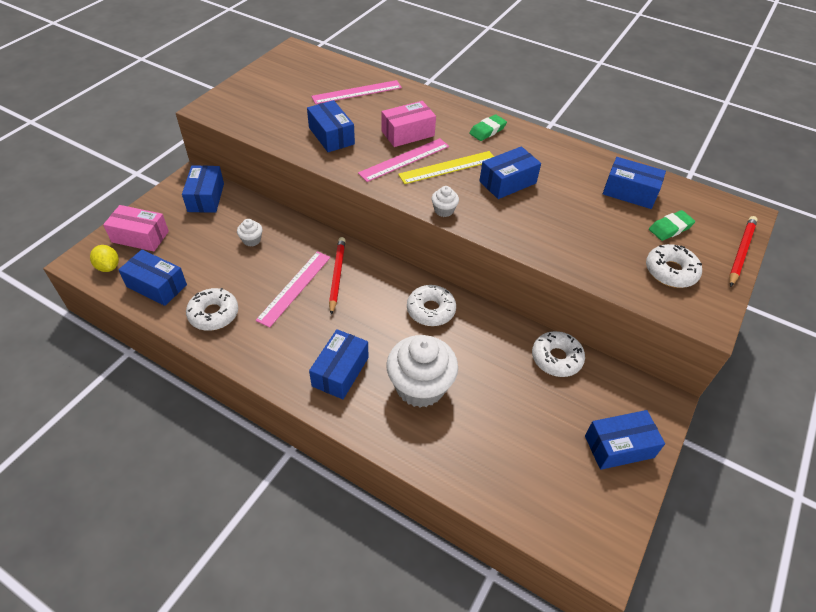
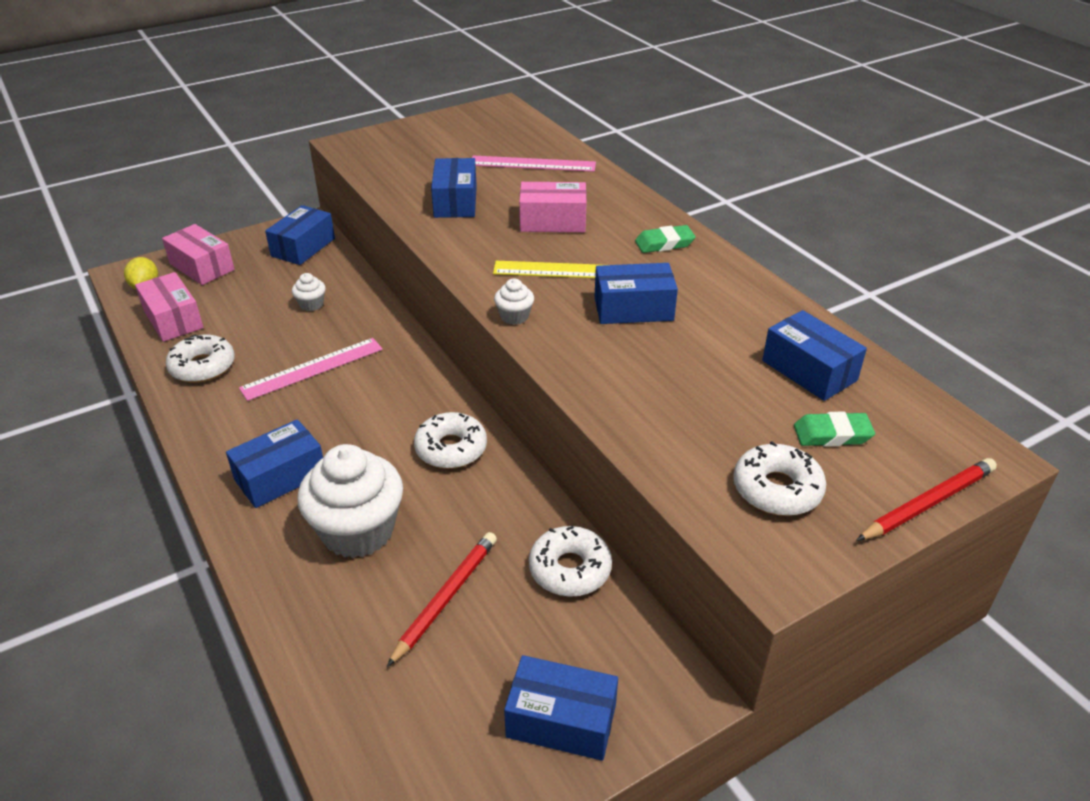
camera: 30 degrees right, 10 degrees down
blue box [119,250,187,306] -> pink box [135,272,204,342]
red pencil [329,237,346,315] -> red pencil moved to [387,532,497,667]
pink ruler [358,138,449,182] -> none

